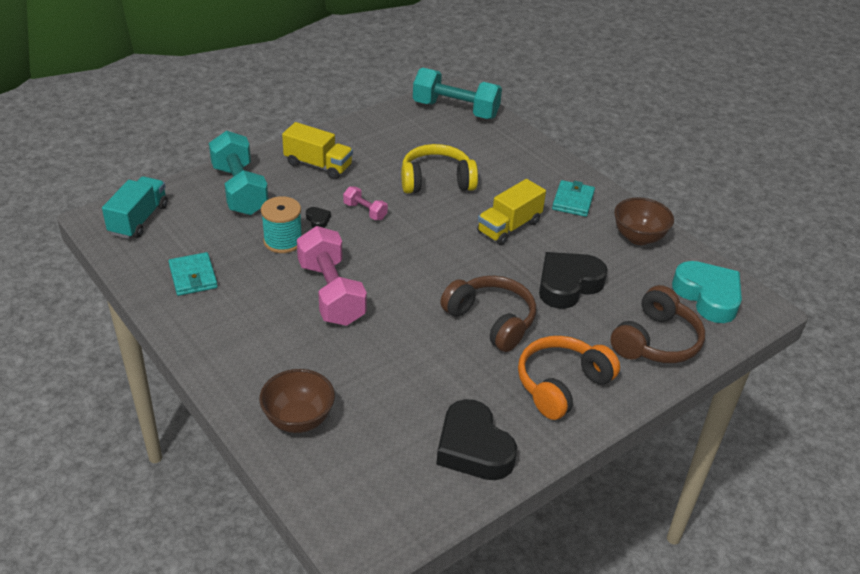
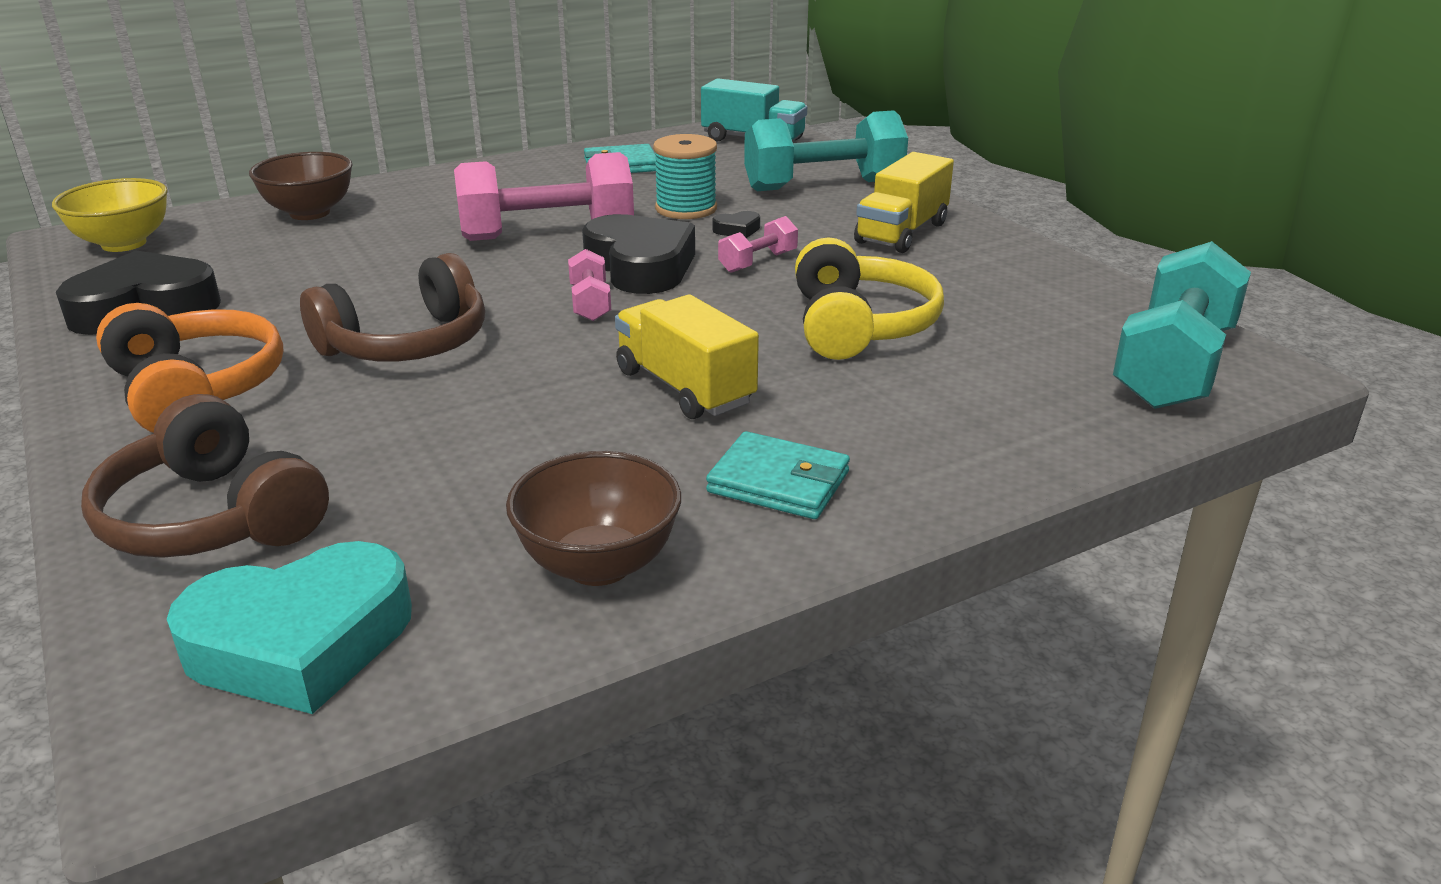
camera: 100 degrees right, 10 degrees down
black heart [539,252,608,309] -> black heart moved to [582,214,695,294]
none -> yellow bowl [52,178,168,252]
none -> pink dumbbell [568,249,611,321]

